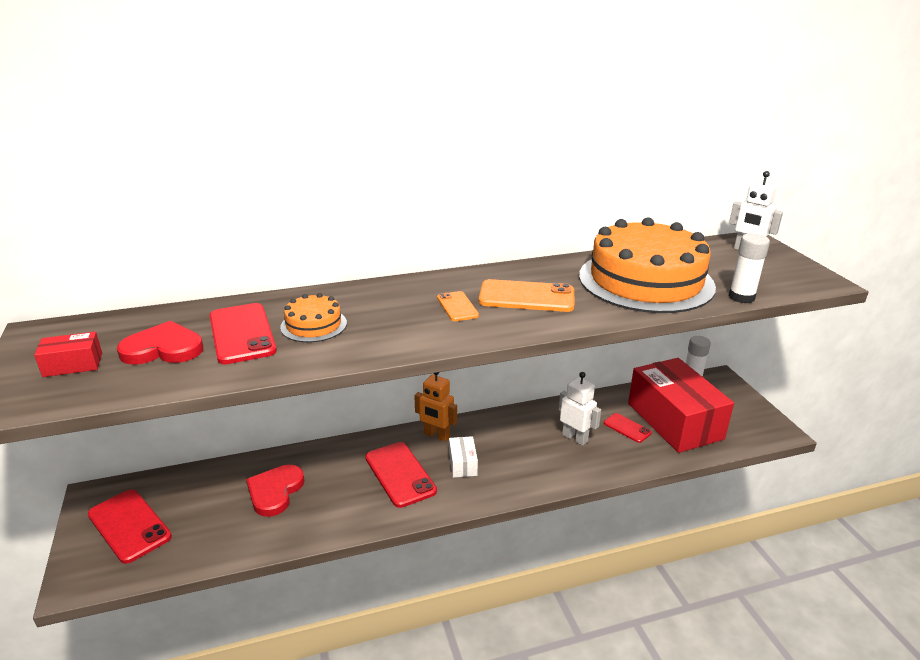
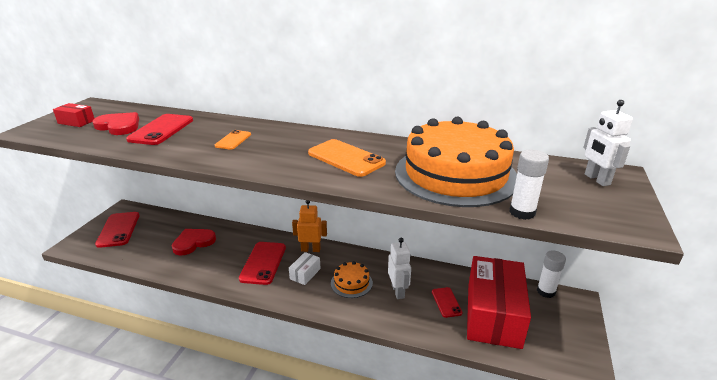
camera: 35 degrees right, 0 degrees up
orange cake [280,293,347,342] -> orange cake moved to [331,261,373,298]
orange robot [414,372,457,442] -> orange robot turned 120 degrees clockwise [292,200,327,252]
orange phone [437,291,479,321] -> orange phone moved to [215,130,251,150]

